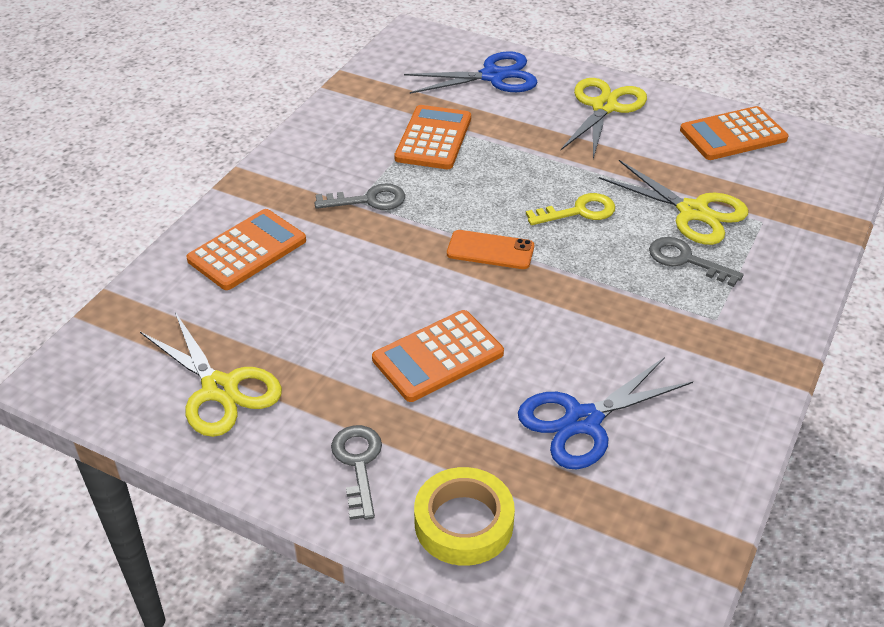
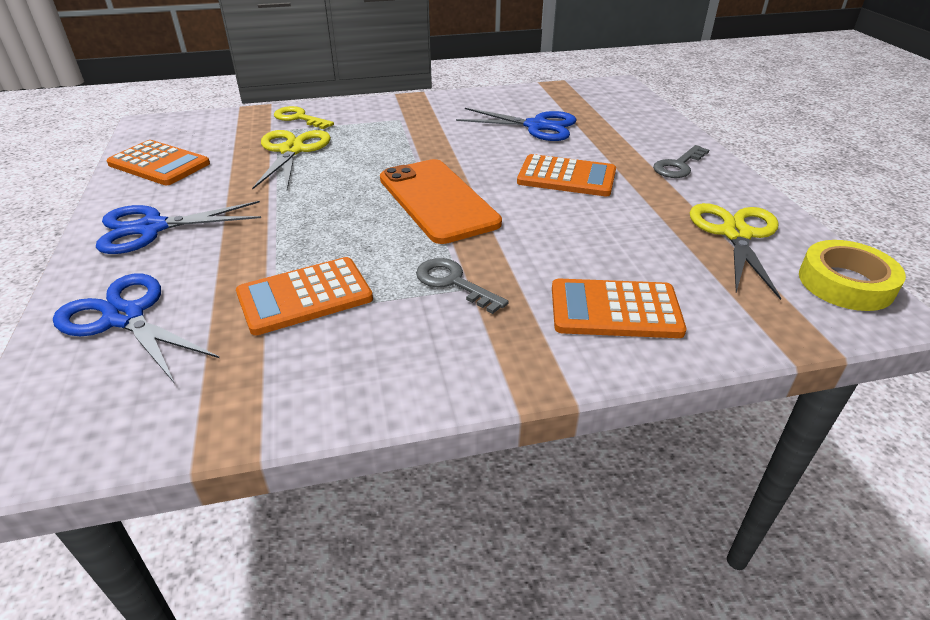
camera: 130 degrees left, 5 degrees down
yellow tape [414,467,515,566] -> yellow tape moved to [799,240,906,311]
orange phone [447,230,534,269] -> orange phone [380,159,502,244], size x1.90
yellow key [526,193,615,225] -> yellow key moved to [274,106,334,129]
yellow scissors [561,78,647,159] -> blue scissors [96,201,261,254]
grey key [649,237,744,287] -> none

